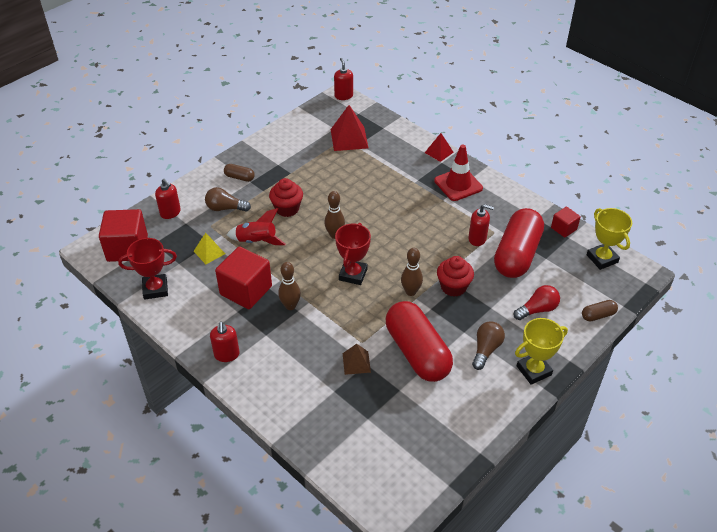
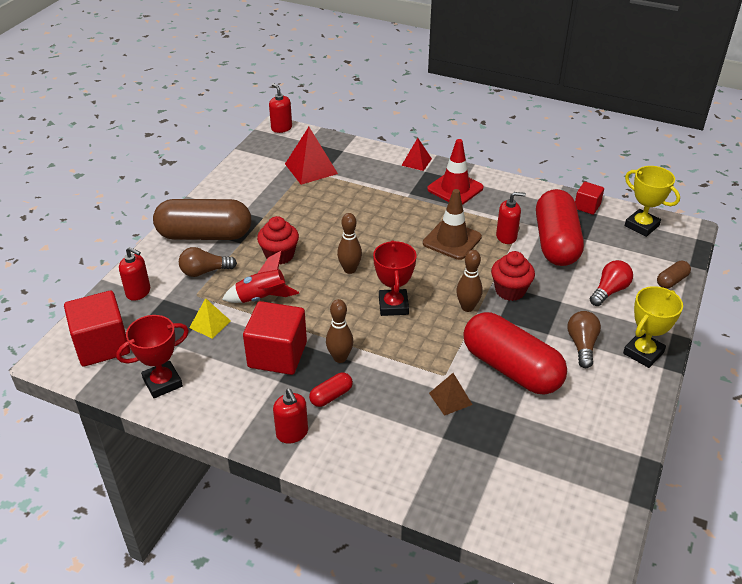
camera: 20 degrees left, 5 degrees down
brown capsule [224,164,255,182] -> brown capsule [153,199,251,240], size x2.40
none -> red capsule [309,373,353,407]
none -> brown traffic cone [423,189,482,260]

